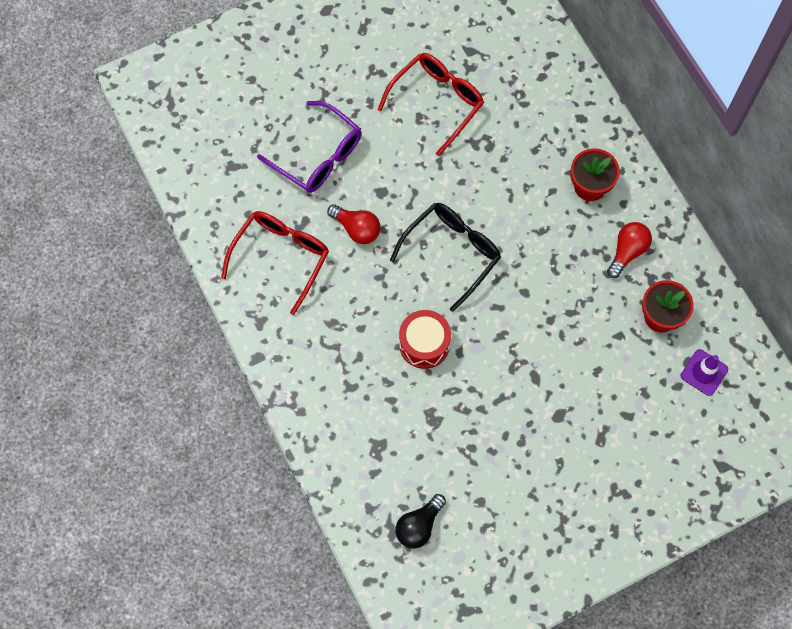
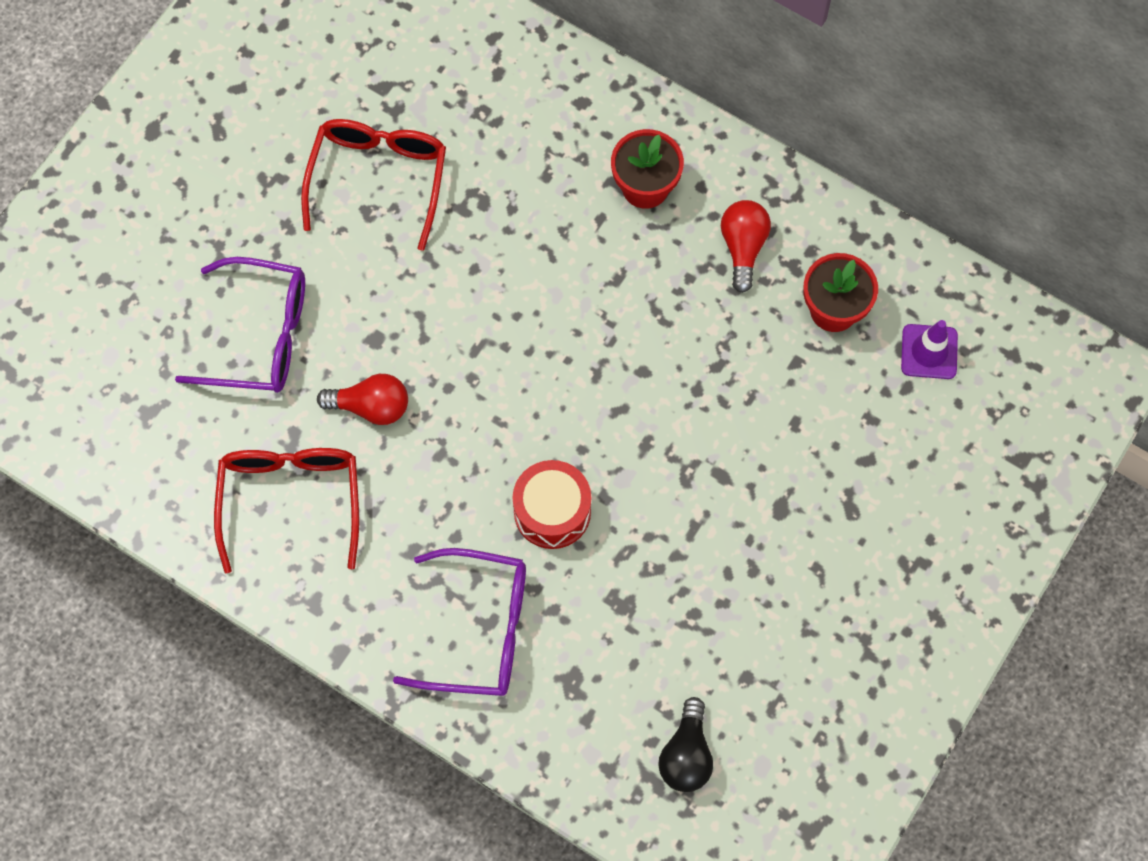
camera: 30 degrees left, 0 degrees up
black glasses [390,203,501,312] -> none
none -> purple glasses [393,548,526,696]

